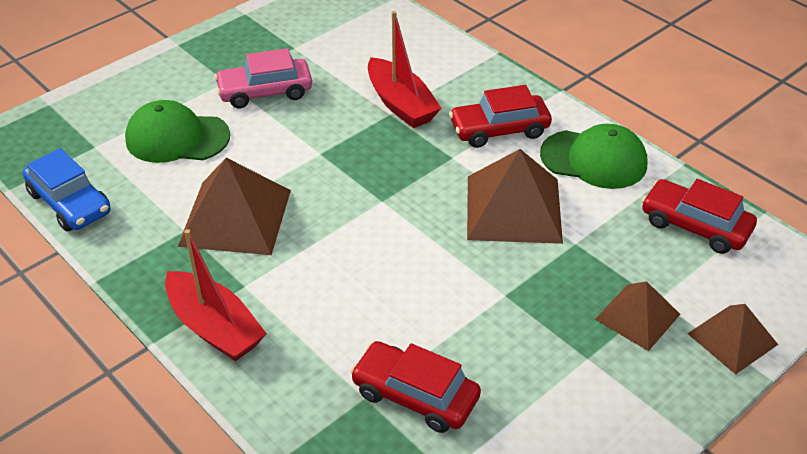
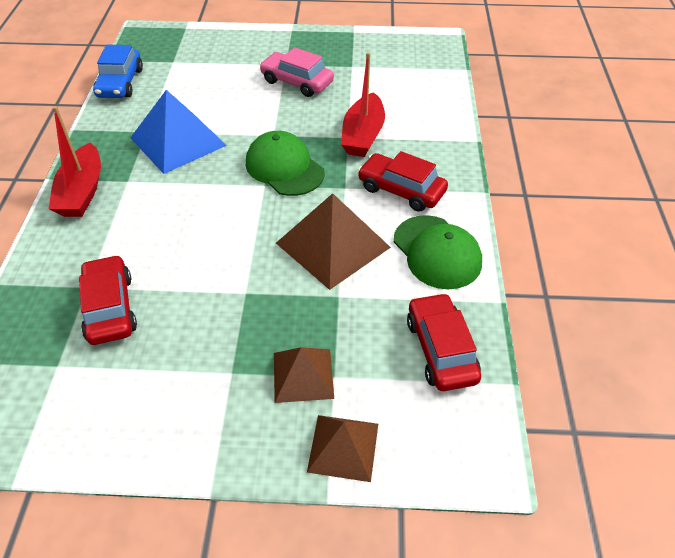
camera: 45 degrees right, 5 degrees up
green cap [125,100,230,163] -> green cap moved to [246,131,325,196]
brown pyramid [178,158,291,255] -> blue pyramid [130,90,227,174]

